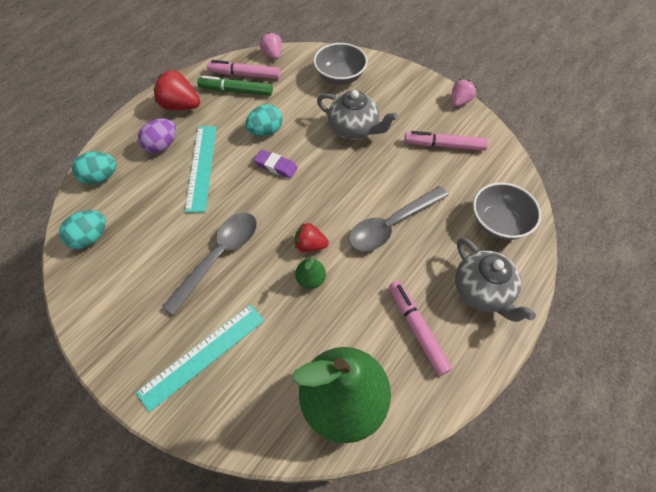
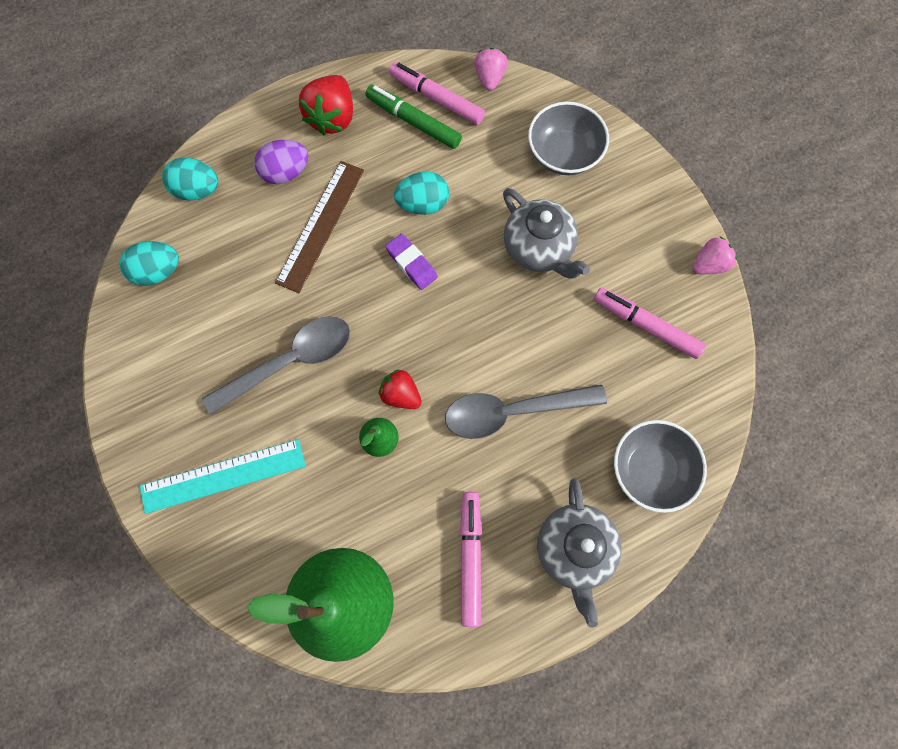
camera: 25 degrees right, 15 degrees up
red strawberry [153,70,200,110] -> red strawberry turned 120 degrees counterclockwise [299,75,353,135]
turquoise ruler [185,126,217,213] -> brown ruler [275,161,364,293]

